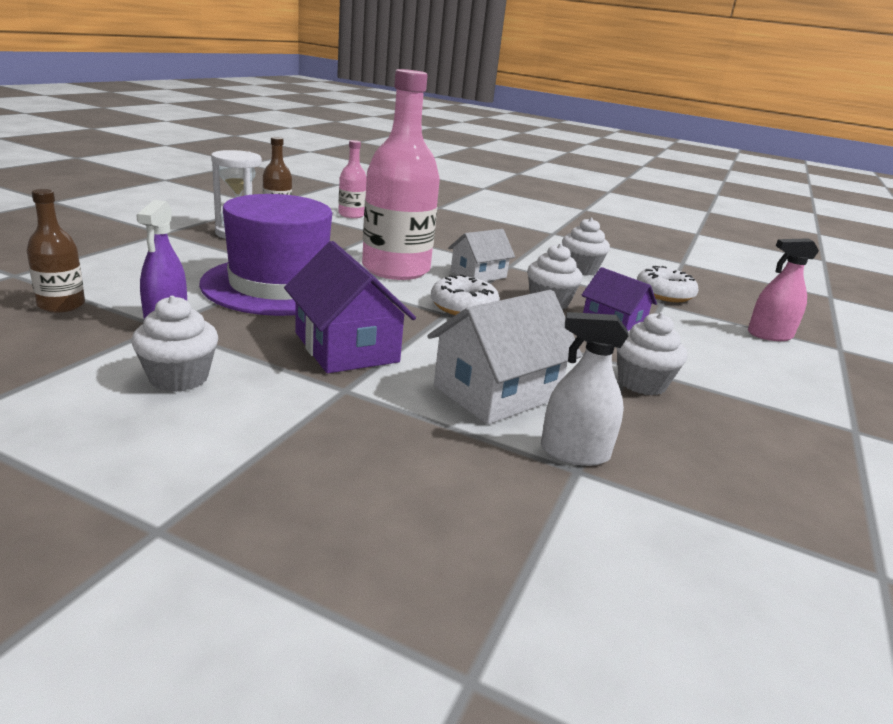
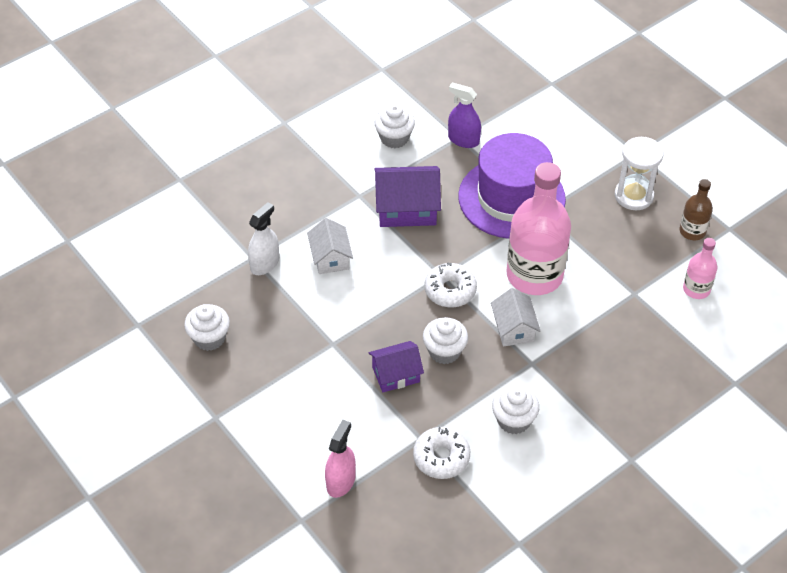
camera: 120 degrees right, 25 degrees up
brown bottle [27,189,85,312] -> none
white house [427,290,582,425] -> white house [307,218,353,274], size x0.65
white cupcake [617,312,687,395] -> white cupcake moved to [184,304,230,351]

